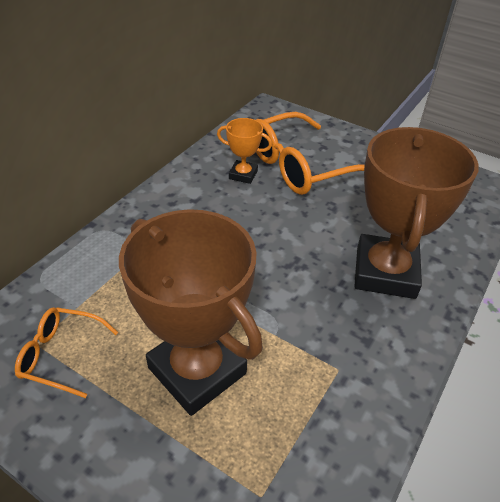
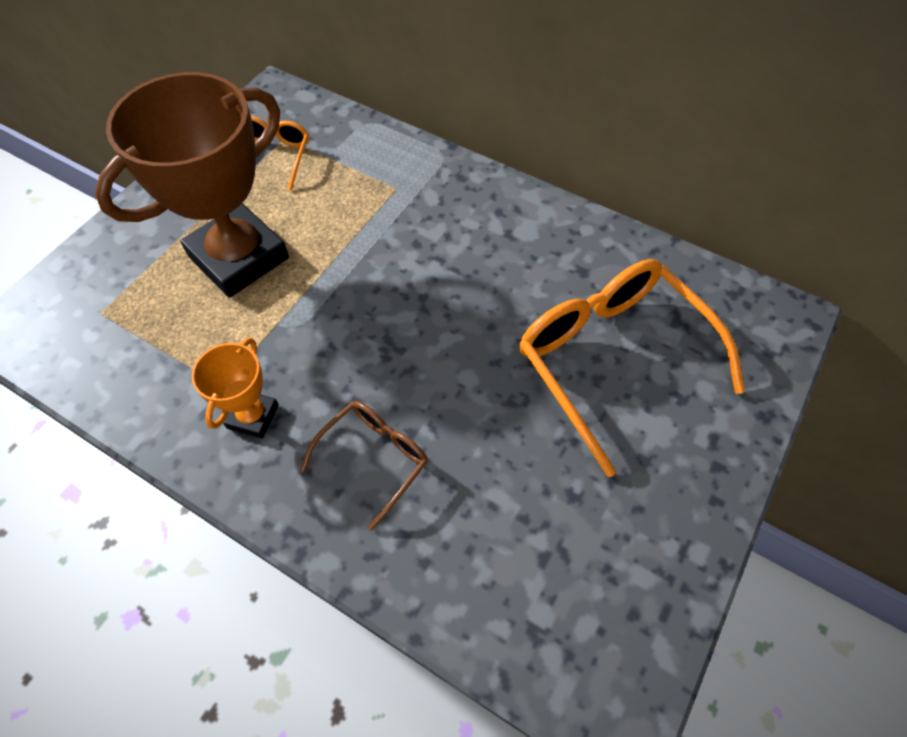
camera: 90 degrees right, 15 degrees up
orange trophy [217,118,272,184] -> orange trophy moved to [192,338,279,438]
brown trophy [354,127,479,299] -> brown glasses [300,401,428,530]

